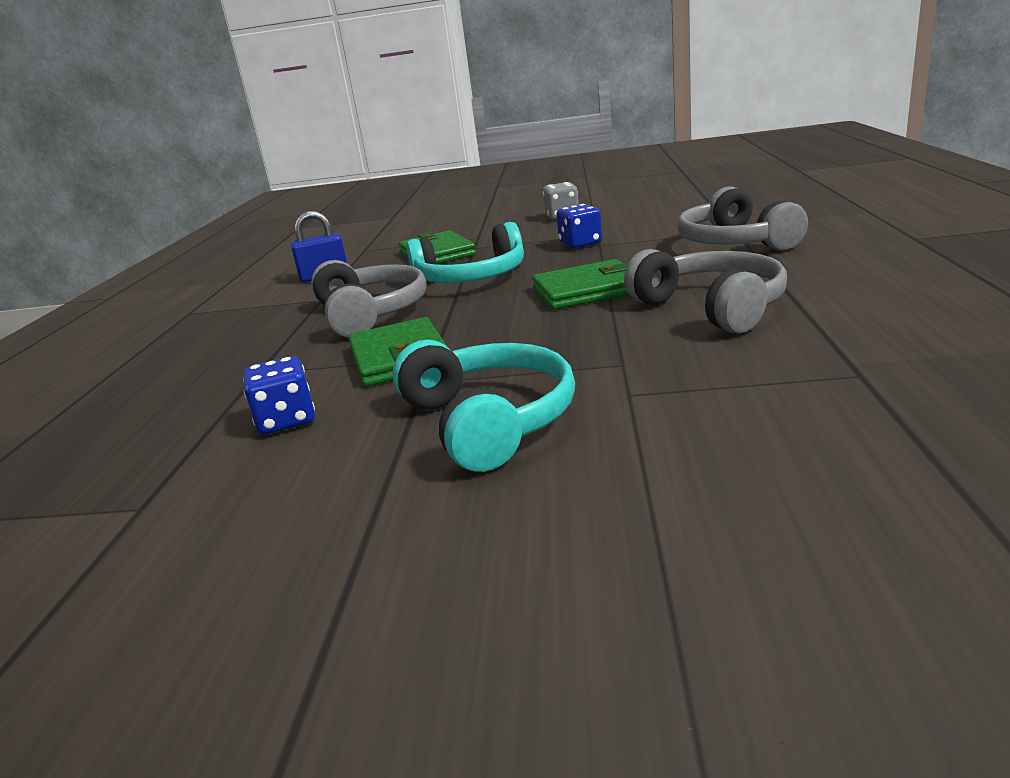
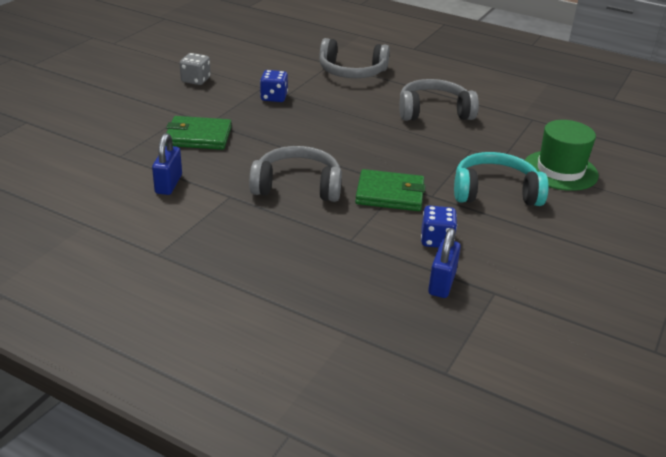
camera: 70 degrees left, 10 degrees up
turquoise headphones [407,222,524,283] -> none
green wallet [532,259,629,309] -> none
none -> blue padlock [428,228,461,298]
none -> green hat [525,120,599,191]

